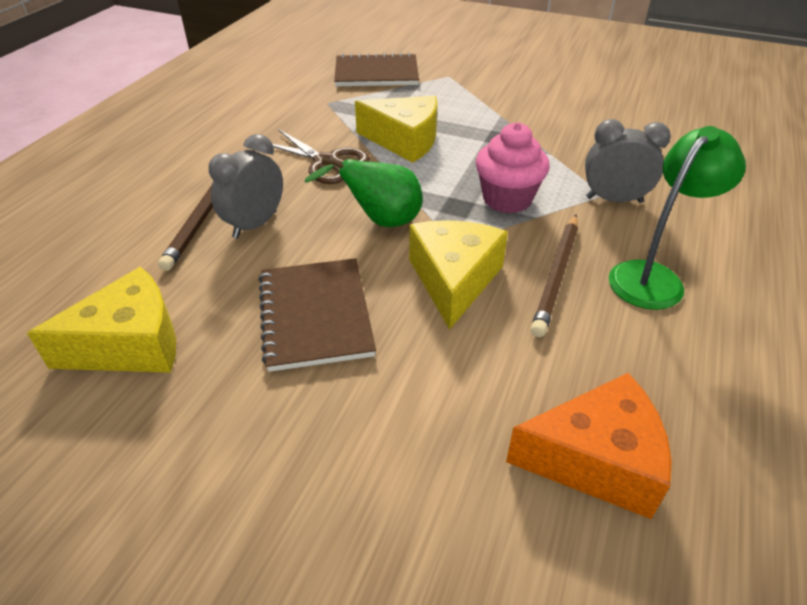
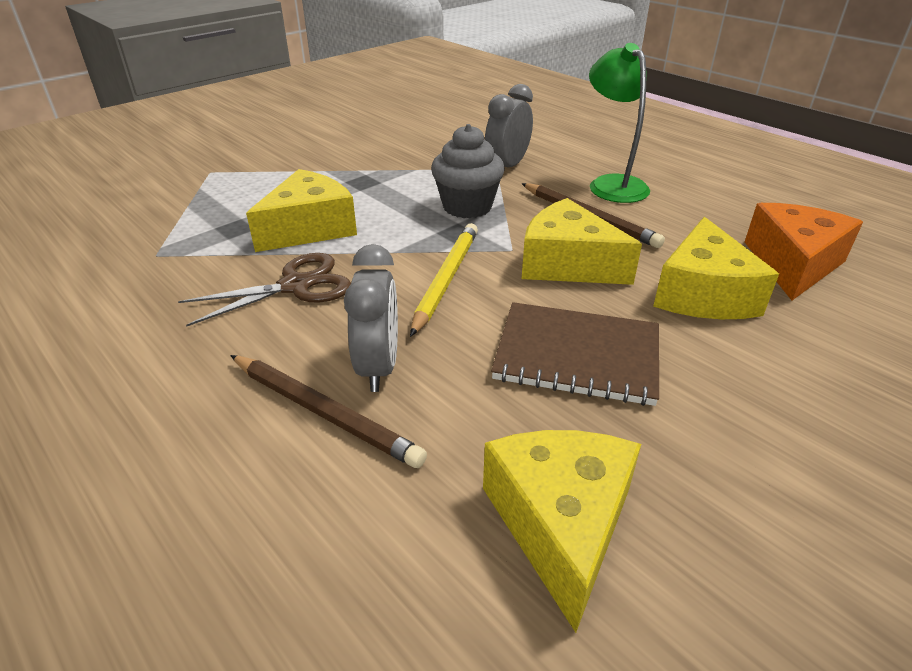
camera: 65 degrees left, 5 degrees down
grey clock [209,134,283,239] -> grey clock turned 150 degrees counterclockwise [344,244,398,392]
green pear [304,157,423,227] -> yellow pencil [410,223,478,337]
brown notebook [334,52,419,86] -> none
pink cupcake [476,122,550,213] -> grey cupcake [431,124,505,219]
none -> yellow cheese [653,217,779,319]

